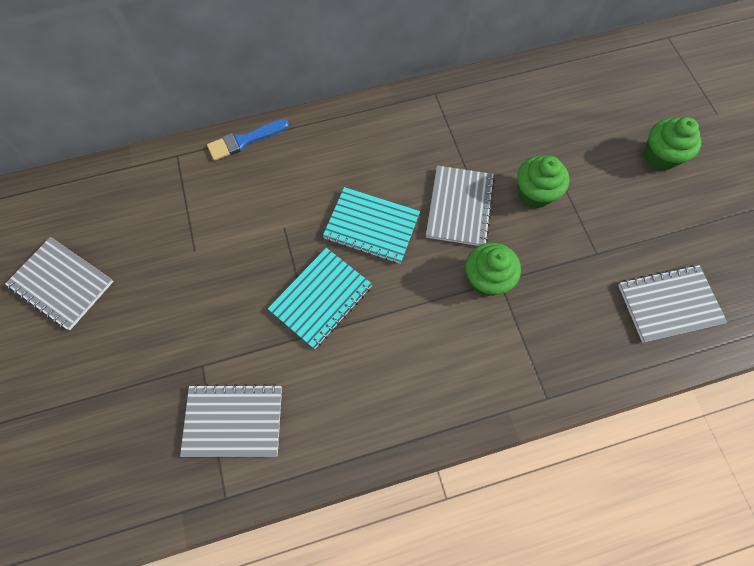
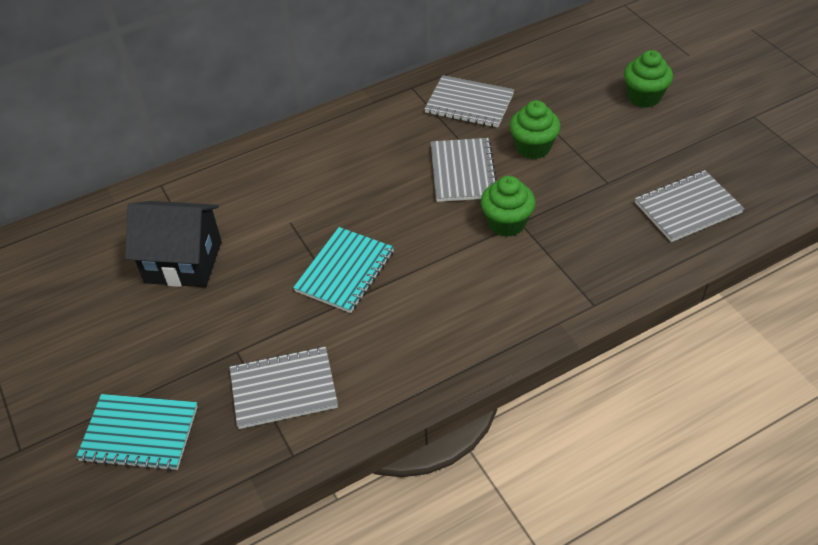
camera: 10 degrees left, 20 degrees down
grey notebook [5,237,114,330] -> grey notebook moved to [424,75,514,128]
blue brush [207,119,289,161] -> none
turquoise notebook [323,187,420,264] -> turquoise notebook moved to [76,394,198,471]
none -> black house [125,201,222,287]

